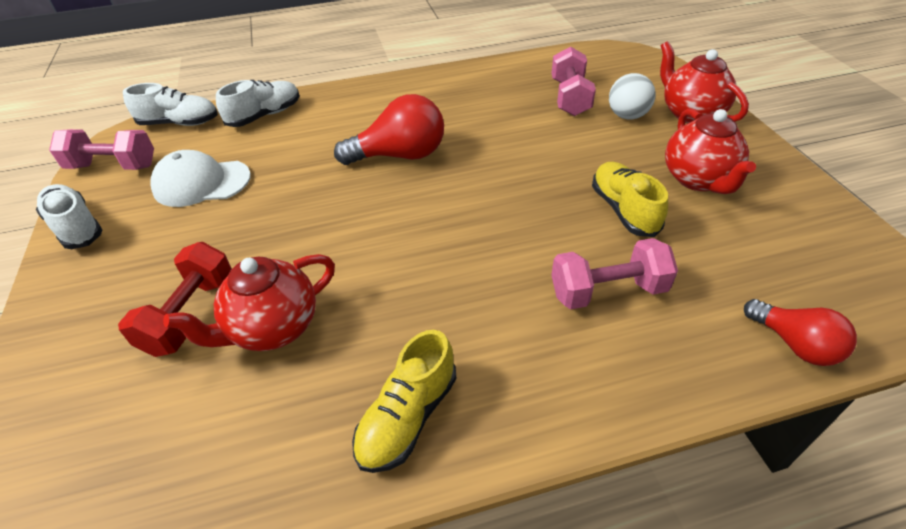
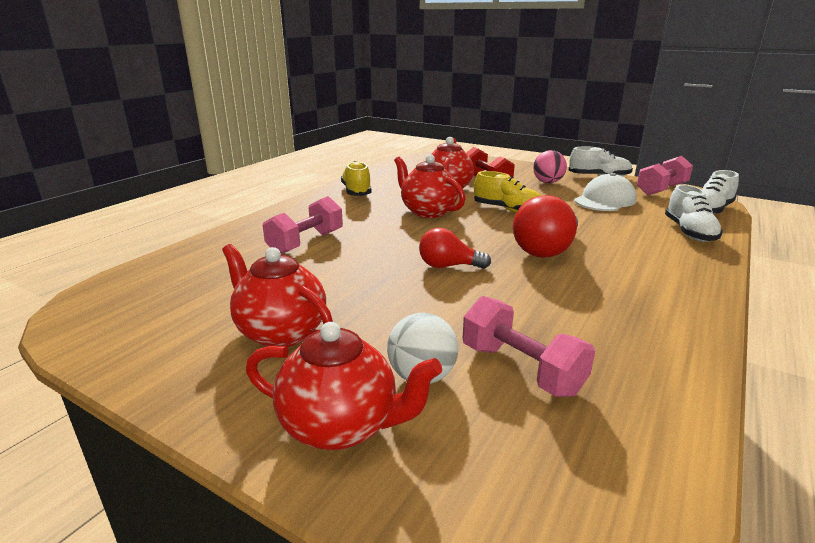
camera: 135 degrees right, 20 degrees down
yellow shoe [592,162,668,237] -> yellow shoe moved to [474,171,542,213]
red light bulb [744,299,857,366] -> red light bulb moved to [419,228,491,269]
none -> red teapot [394,155,466,218]
none -> pink ball [533,150,567,183]

